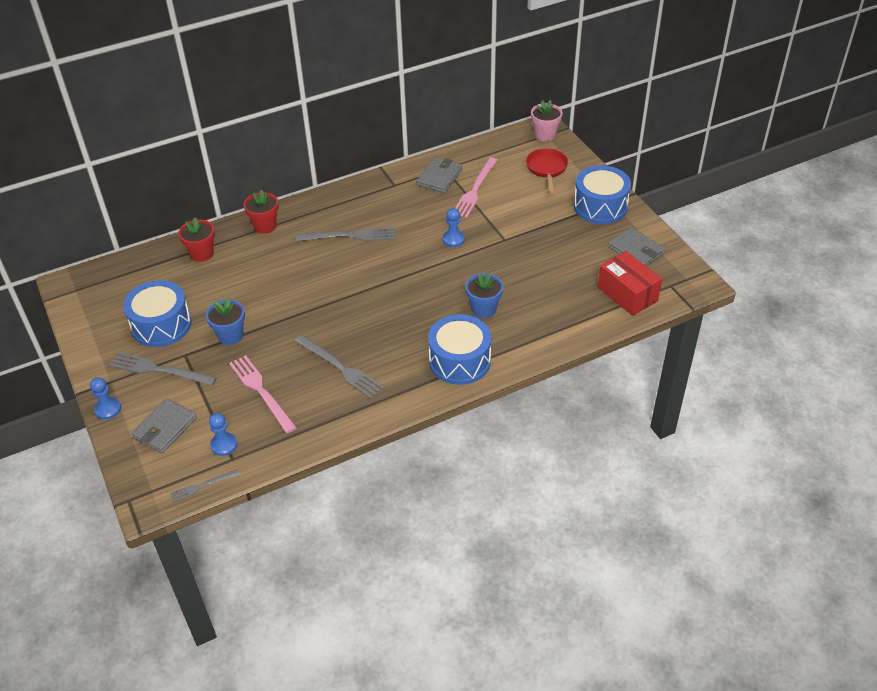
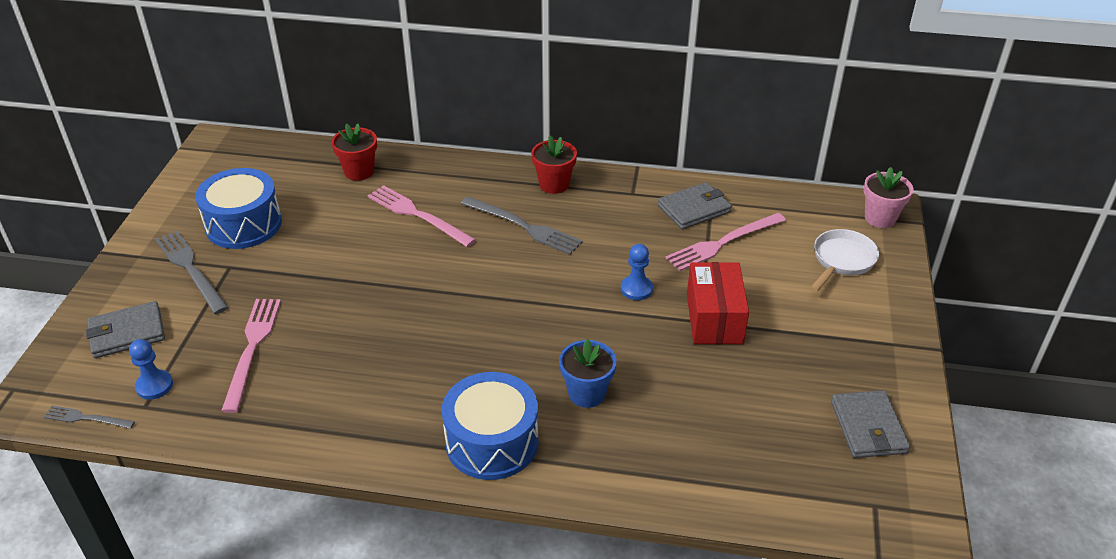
camera: 35 degrees right, 5 degrees down
blue pawn [90,377,121,420] -> none
blue flower pot [206,298,245,345] -> none
red flower pot [243,190,278,234] -> red flower pot moved to [531,136,577,194]
grey fork [295,335,384,399] -> none
red pan [526,148,568,193] -> white pan [810,229,879,292]
blue drum [574,165,631,224] -> none
red box [598,251,662,316] -> red box moved to [687,262,749,344]
none -> pink fork [368,185,476,247]

